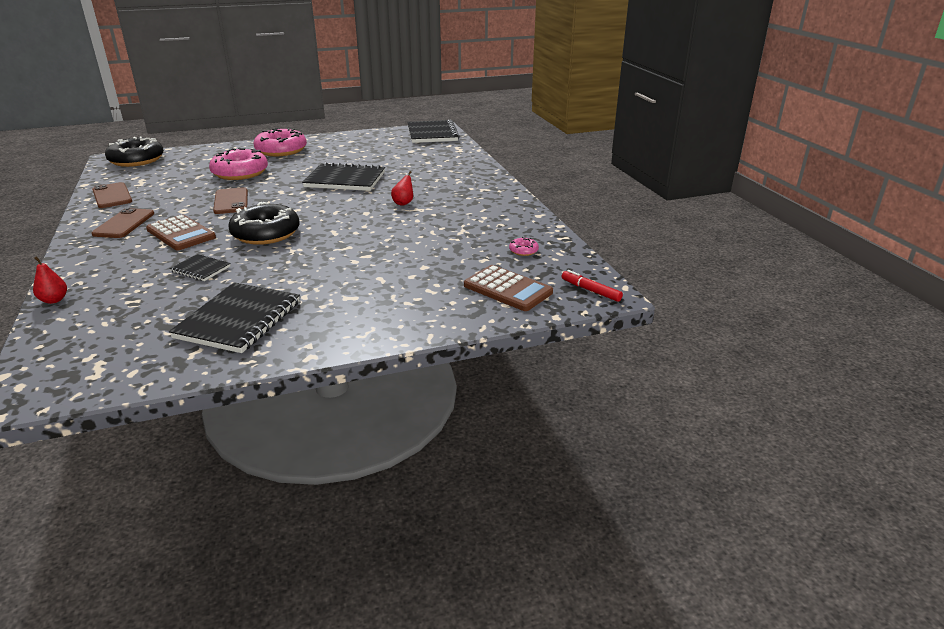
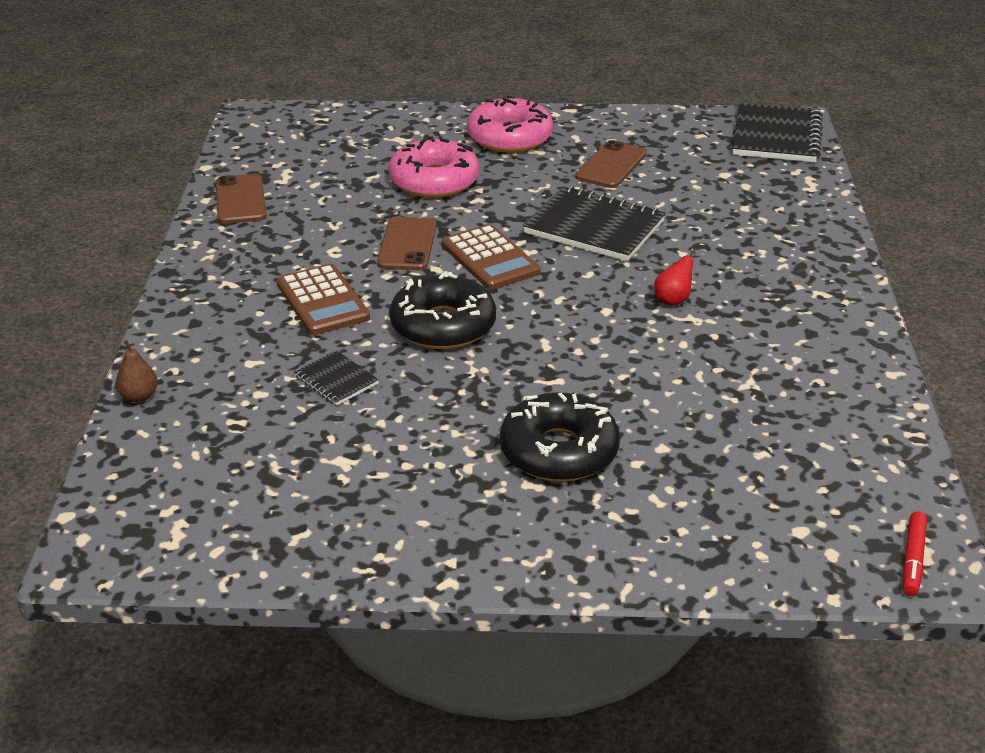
camera: 20 degrees right, 5 degrees up
red pear [33,256,67,304] -> brown pear [116,340,158,403]
brown phone [92,208,154,238] -> brown phone moved to [575,140,647,188]
black donut [105,136,164,167] -> black donut moved to [500,392,620,482]
black notebook [169,282,300,353] -> none
brown calculator [464,265,553,311] -> brown calculator moved to [442,224,540,290]
pink donut [509,237,539,256] -> none
red marker [562,270,623,302] -> red marker turned 135 degrees counterclockwise [903,511,927,596]

